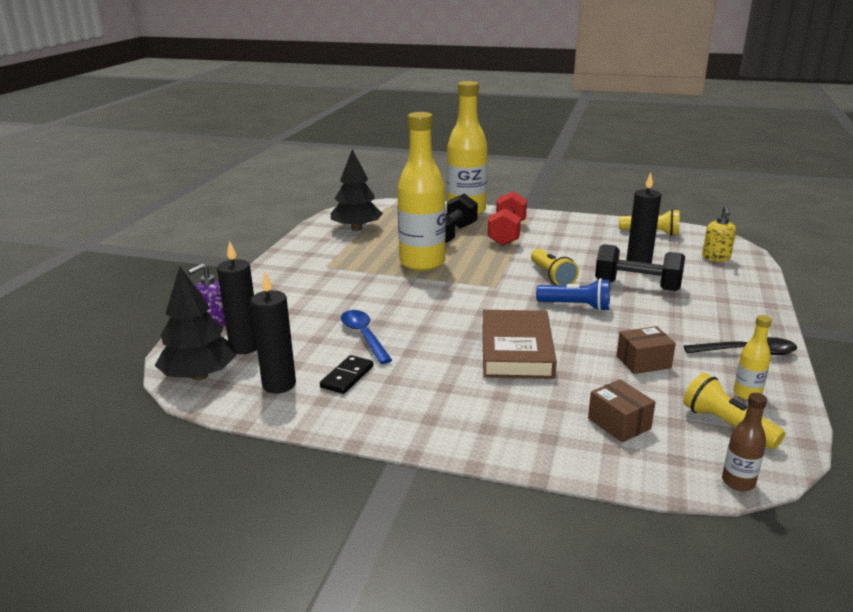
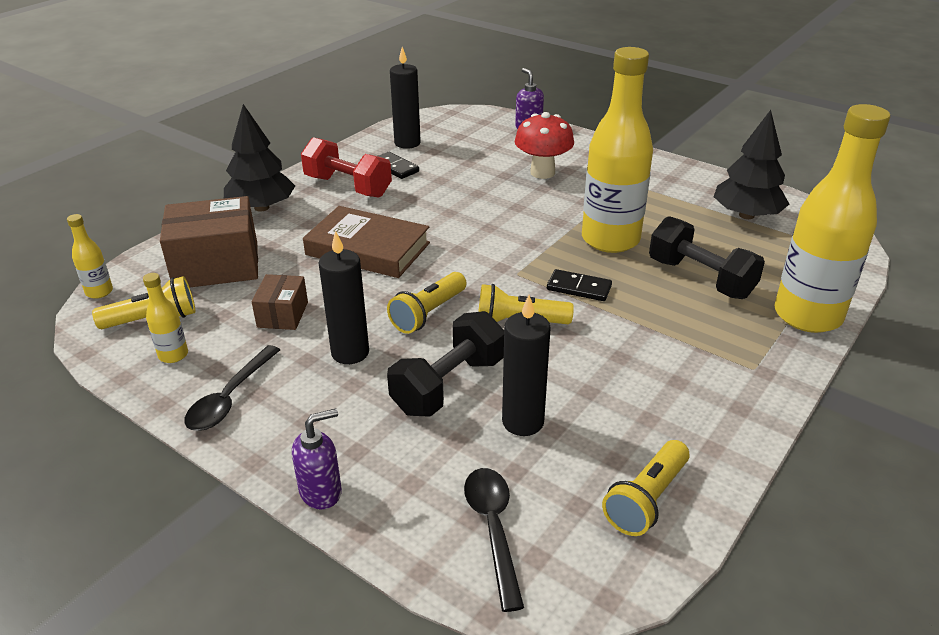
camera: 110 degrees right, 10 degrees up
black tree [155,267,237,380] -> black tree moved to [224,104,295,211]
black candle [217,241,257,354] -> black candle moved to [319,231,369,364]
blue spoon [341,310,392,364] -> none
red dumbbell [488,191,527,246] -> red dumbbell moved to [301,137,392,198]
blue flashlight [536,278,610,311] -> yellow flashlight [387,272,467,334]
brown box [588,379,655,442] -> brown box [160,196,258,287], size x1.88
yellow soap dispenser [702,206,736,262] -> black spoon [464,468,524,612]
brown bottle [722,393,767,491] -> yellow bottle [67,214,113,299]
none -> purple soap dispenser [292,408,342,510]
none -> red mushroom [515,112,574,179]
none -> black domino [547,269,612,301]

